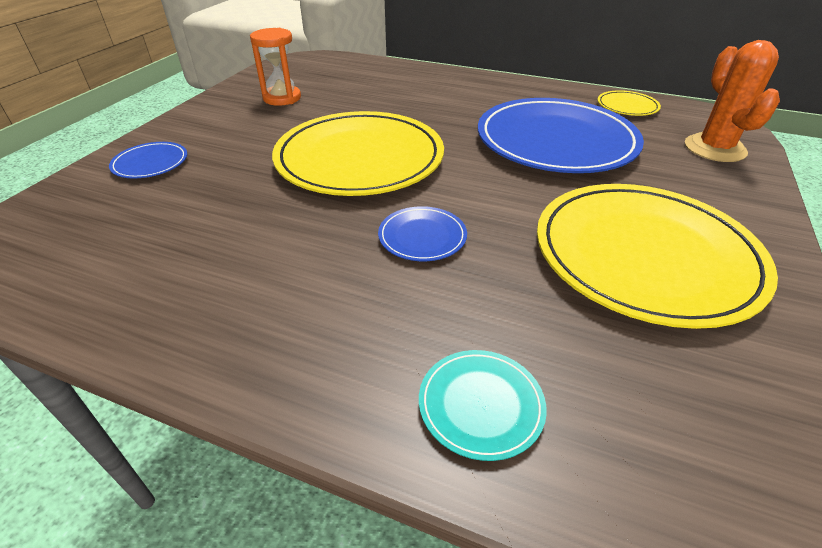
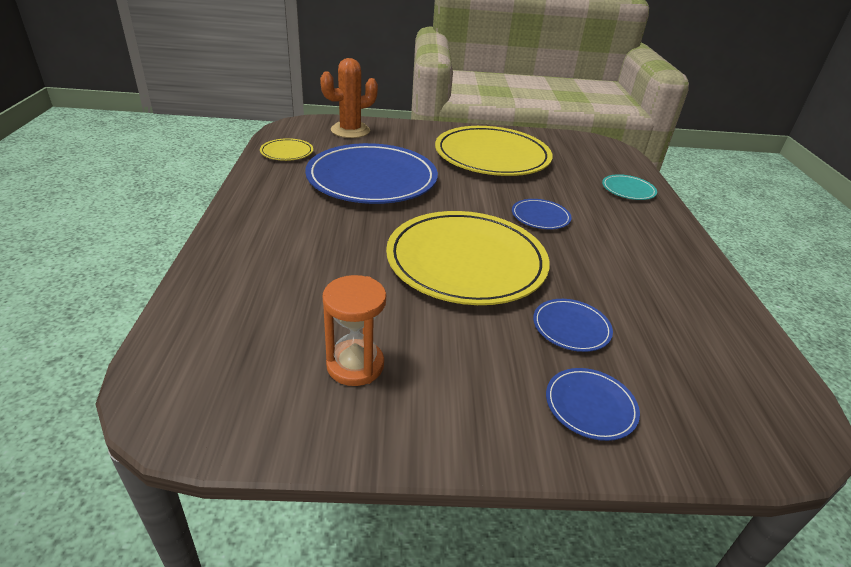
camera: 115 degrees left, 5 degrees down
none -> blue plate [533,299,613,352]

